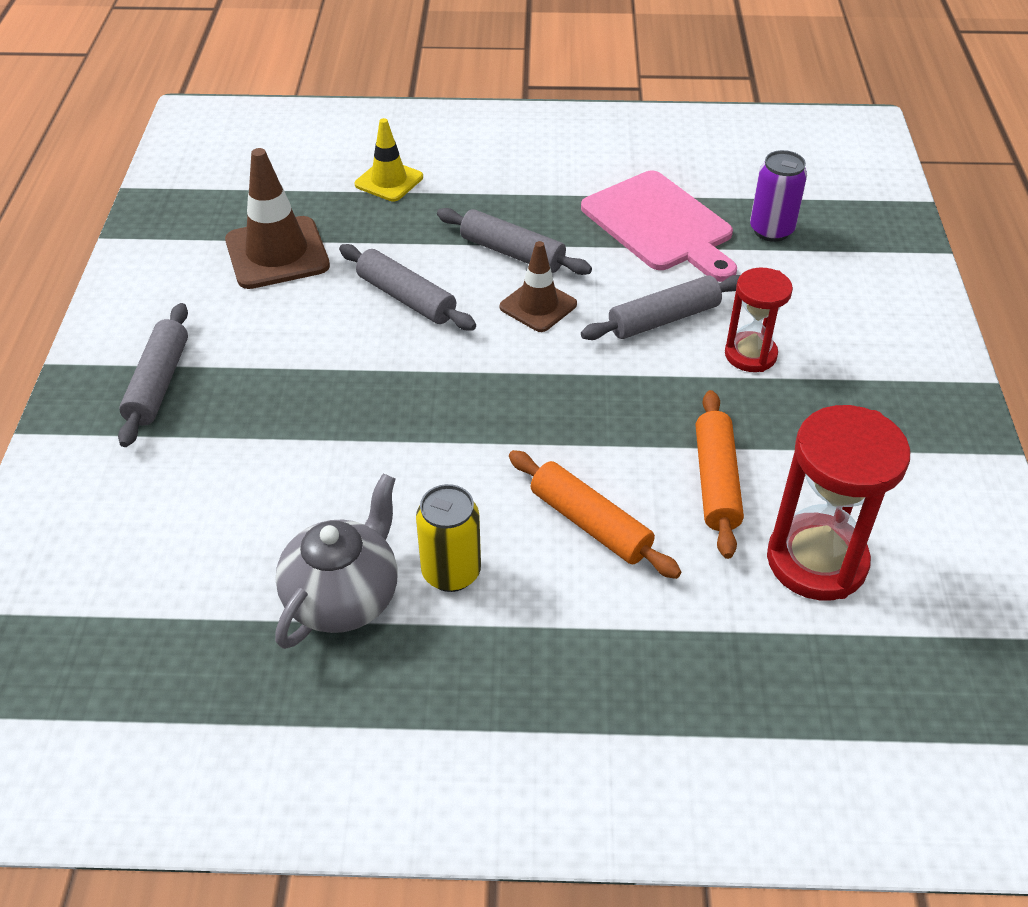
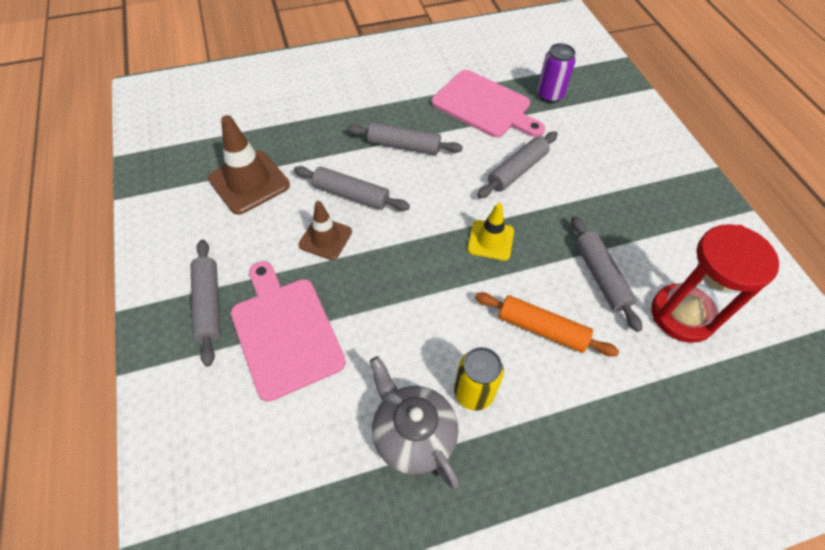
camera: 20 degrees left, 10 degrees up
grey teapot [275,474,397,649] -> grey teapot turned 45 degrees counterclockwise [370,356,459,489]
yellow traffic cone [355,118,423,201] -> yellow traffic cone moved to [467,203,514,261]
brown traffic cone [500,241,577,332] -> brown traffic cone moved to [298,201,352,260]
orange rolling pin [696,390,744,559] -> grey rolling pin [571,216,642,332]
red hourglass [725,268,793,372] -> none
none -> pink cutting board [231,261,346,402]

